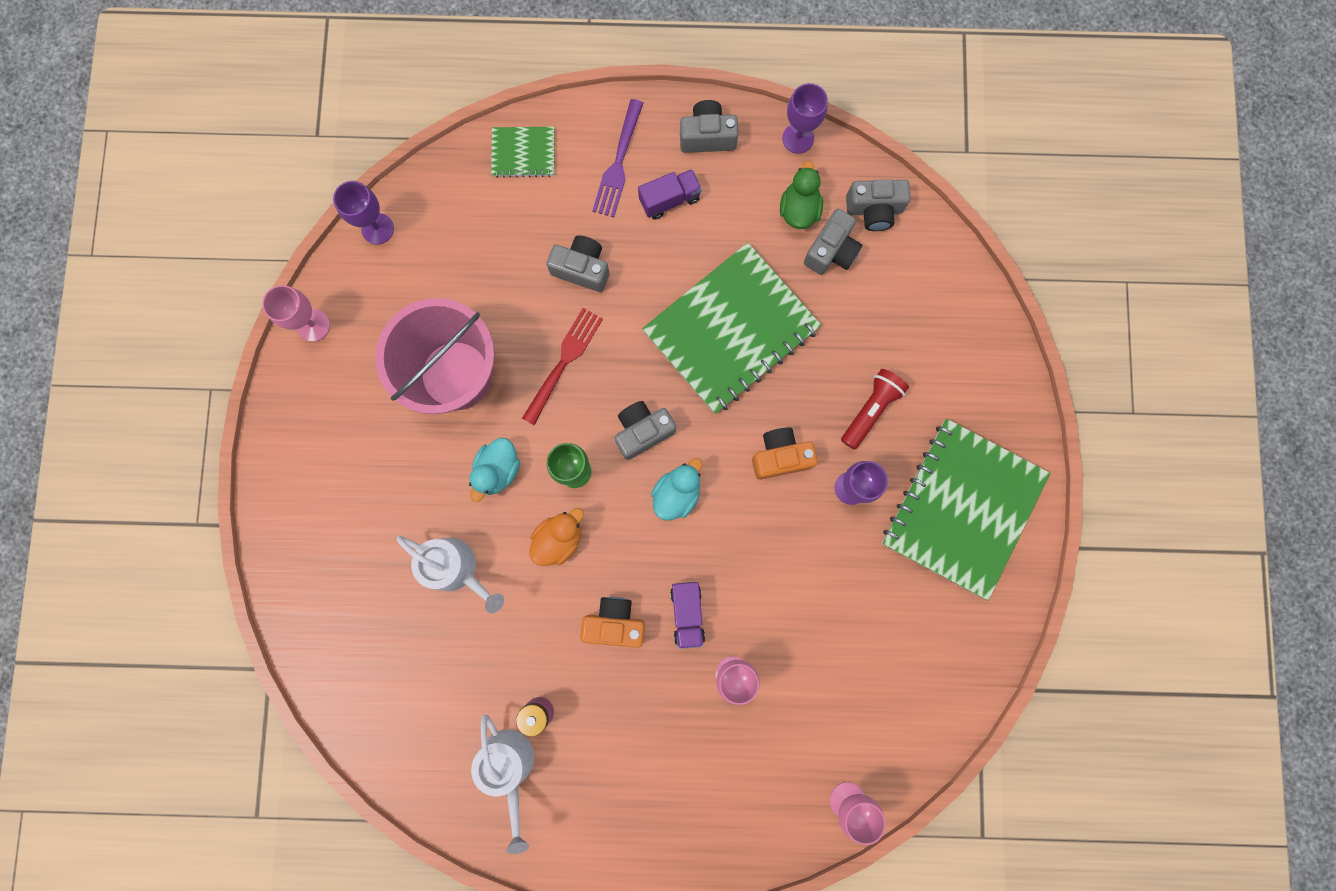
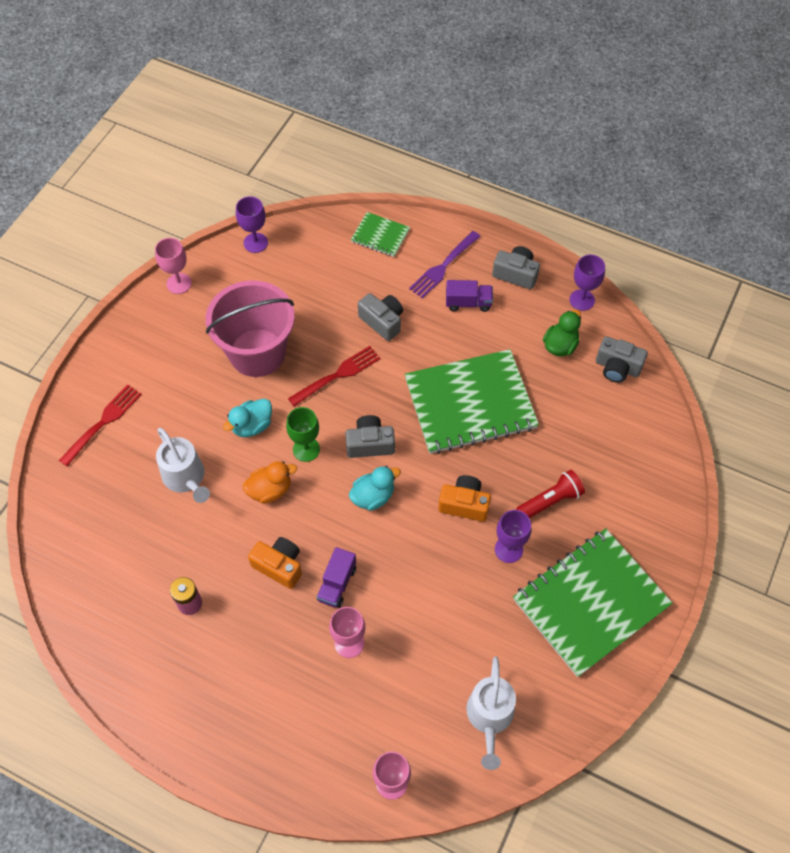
camera: 25 degrees right, 20 degrees down
white watering can [471,715,534,854] -> white watering can moved to [466,657,516,770]
grey camera [804,209,862,275] -> none
none -> red fork [59,384,142,466]

